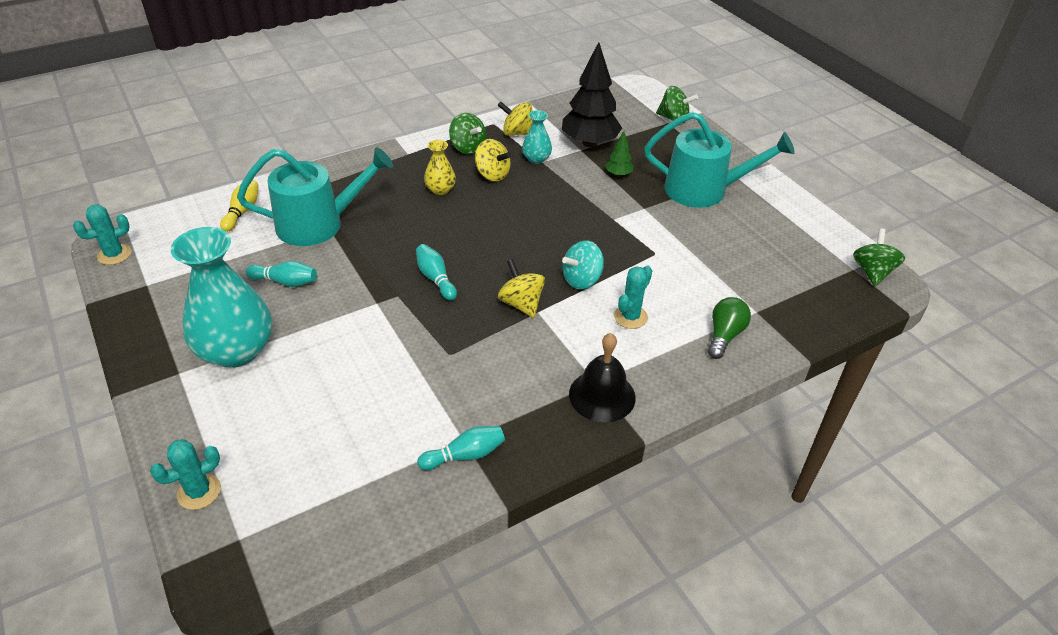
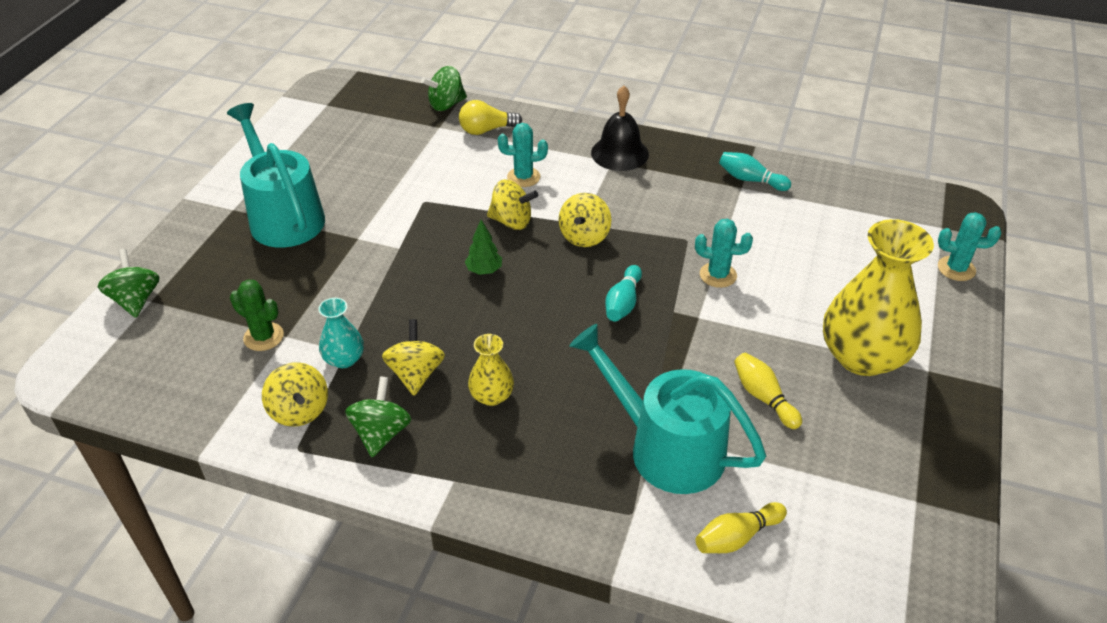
camera: 130 degrees left, 0 degrees up
turquoise cactus [73,204,131,265] -> turquoise cactus moved to [695,219,753,288]
turquoise vase [171,227,272,368] -> yellow vase [823,219,934,376]
turquoise bowling pin [246,261,317,287] -> yellow bowling pin [734,353,802,429]
black tree [562,42,622,147] -> green cactus [230,279,284,351]
turquoise spinning top [562,241,604,289] -> yellow spinning top [487,179,538,230]
green tree [605,131,634,177] -> green tree moved to [465,220,502,275]
green light bulb [708,297,751,359] -> yellow light bulb [459,100,522,135]
green spinning top [853,229,905,286] -> green spinning top moved to [421,66,467,111]

